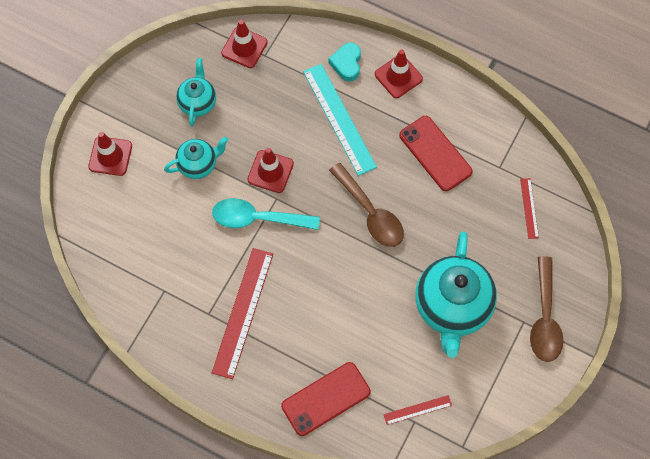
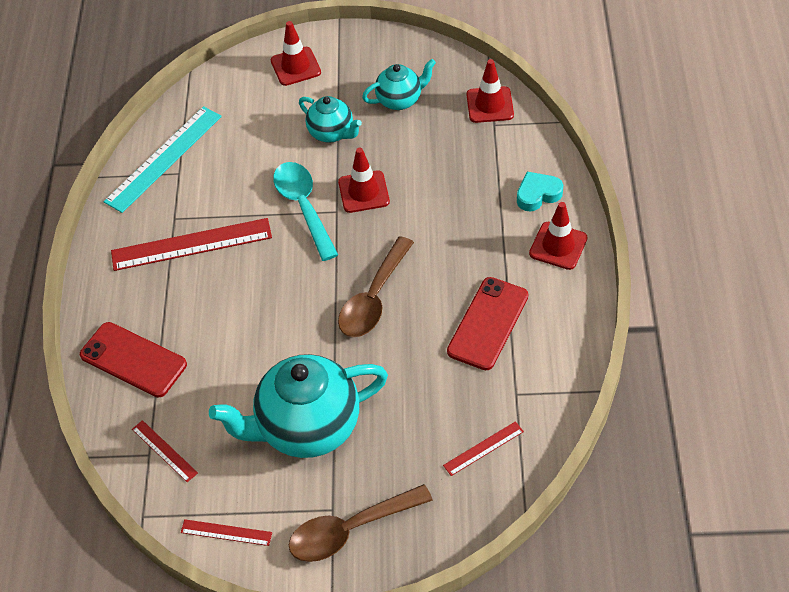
camera: 65 degrees right, 15 degrees down
turquoise ruler [303,64,377,176] -> turquoise ruler moved to [104,106,222,213]
none -> red ruler [181,519,272,546]

